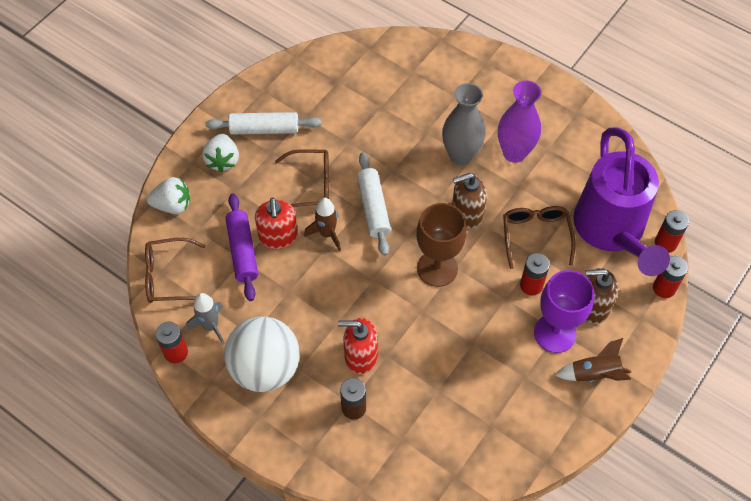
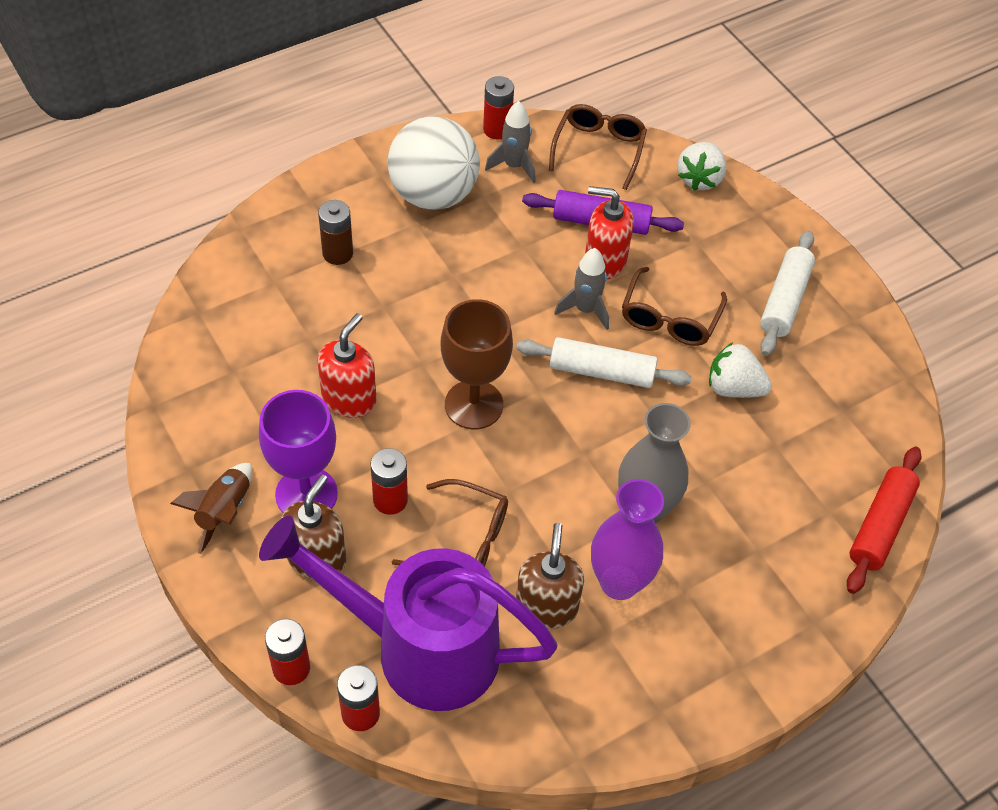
camera: 110 degrees right, 5 degrees down
white strawberry [202,133,239,172] -> white strawberry moved to [709,342,772,398]
brown rocket [304,198,341,251] -> grey rocket [554,248,609,330]
red soap dispenser [338,318,378,374] -> red soap dispenser moved to [317,313,377,418]
brown soap dispenser [452,173,487,229] -> brown soap dispenser moved to [516,523,584,629]
none -> red rolling pin [847,447,922,594]

